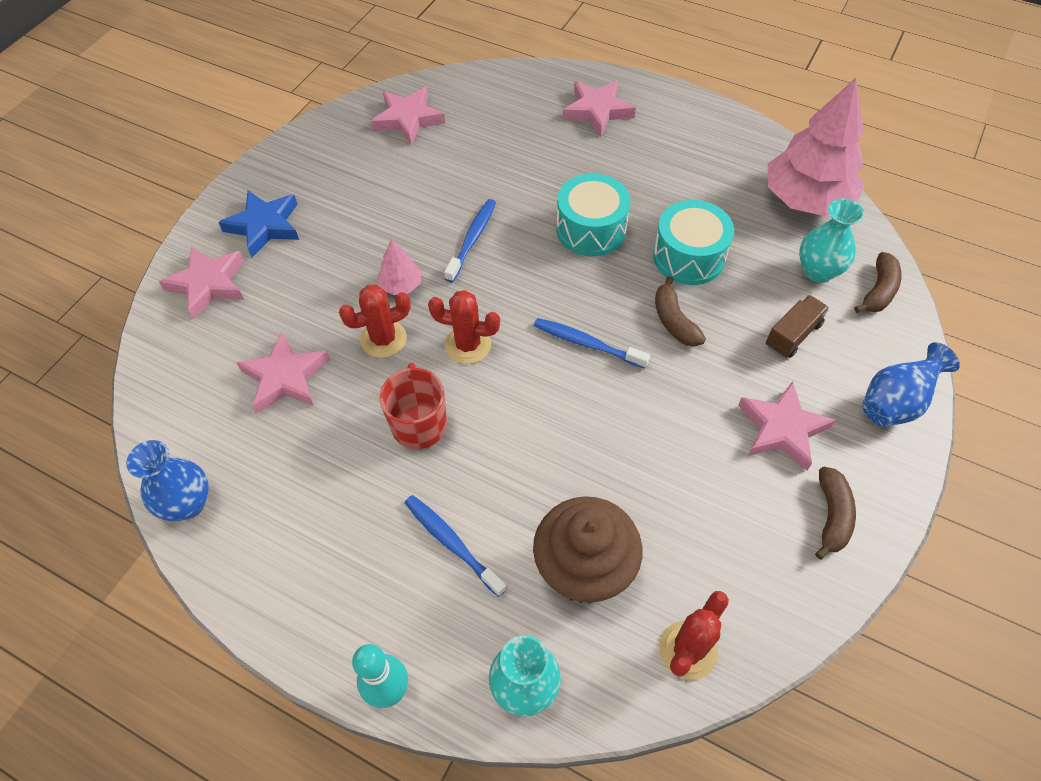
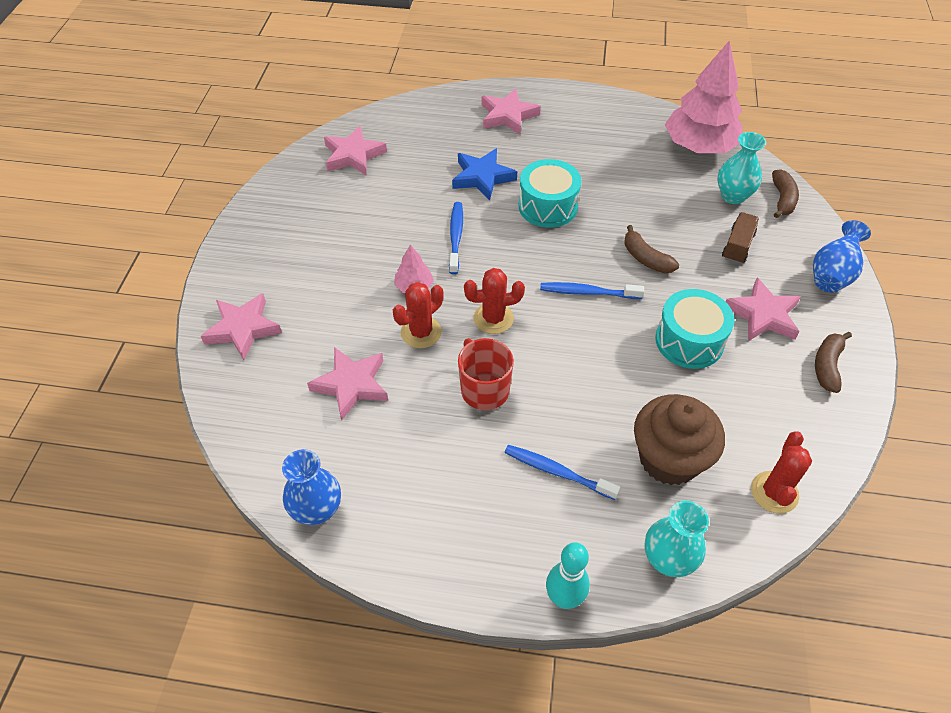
camera: 20 degrees left, 5 degrees down
blue star [218,190,299,257] -> blue star moved to [452,148,517,201]
turquoise drum [653,200,734,285] -> turquoise drum moved to [655,289,734,369]
brown banana [815,467,856,560] -> brown banana turned 150 degrees counterclockwise [815,332,852,393]

